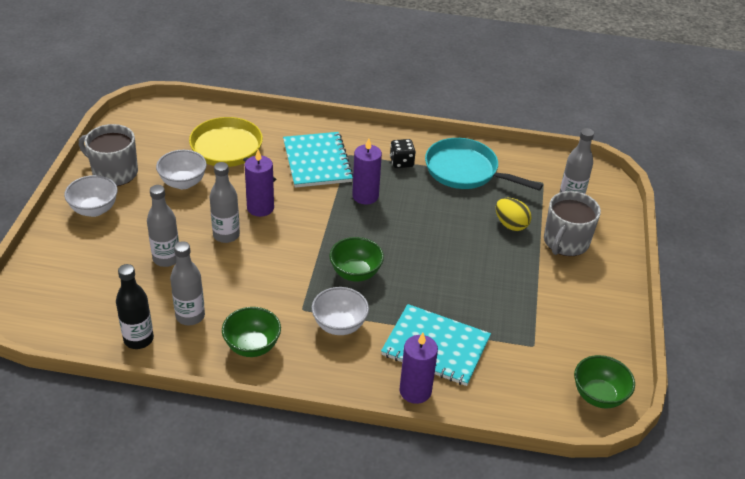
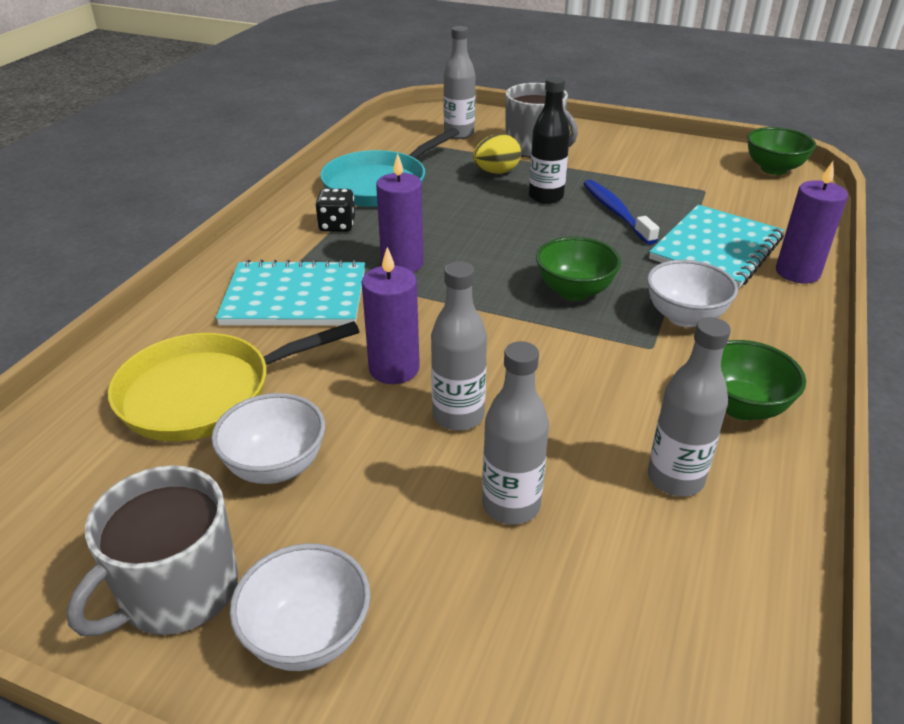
camera: 75 degrees left, 5 degrees down
black bottle [116,264,154,349] -> black bottle moved to [529,76,570,204]
none -> blue toothbrush [583,180,659,245]

